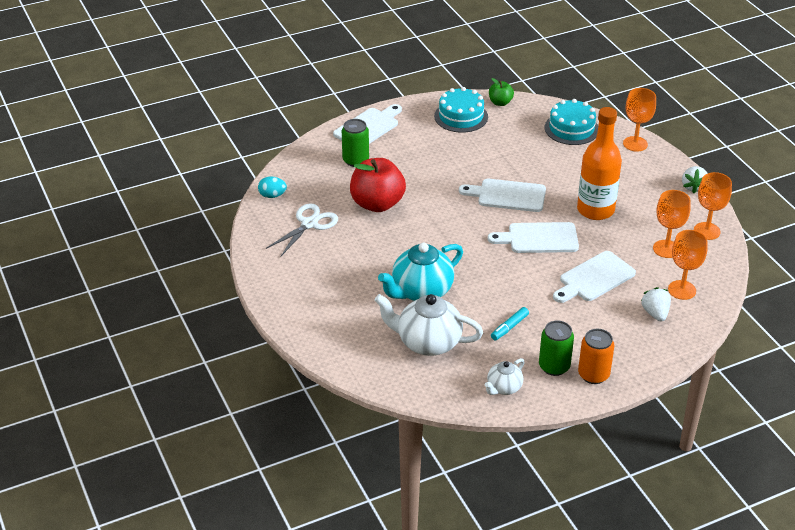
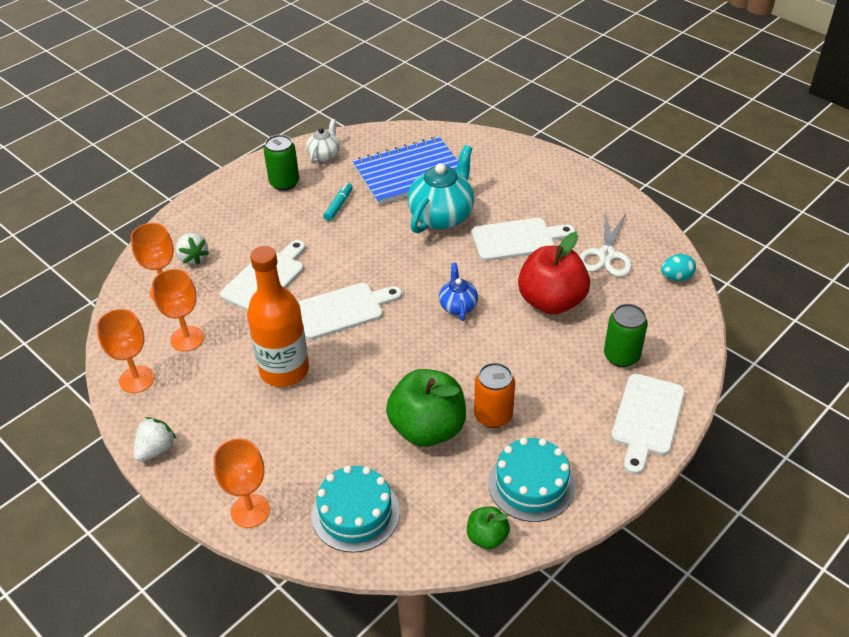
camera: 160 degrees right, 5 degrees up
white teapot [375,294,483,356] -> blue notebook [352,137,458,205]
white cutting board [459,179,546,212] -> white cutting board moved to [471,218,575,261]
orange can [578,329,614,384] -> orange can moved to [474,363,515,428]
white strawberry [682,166,708,193] -> white strawberry turned 45 degrees clockwise [133,417,176,462]
none -> green apple [386,369,466,447]
none -> blue teapot [439,263,478,321]

